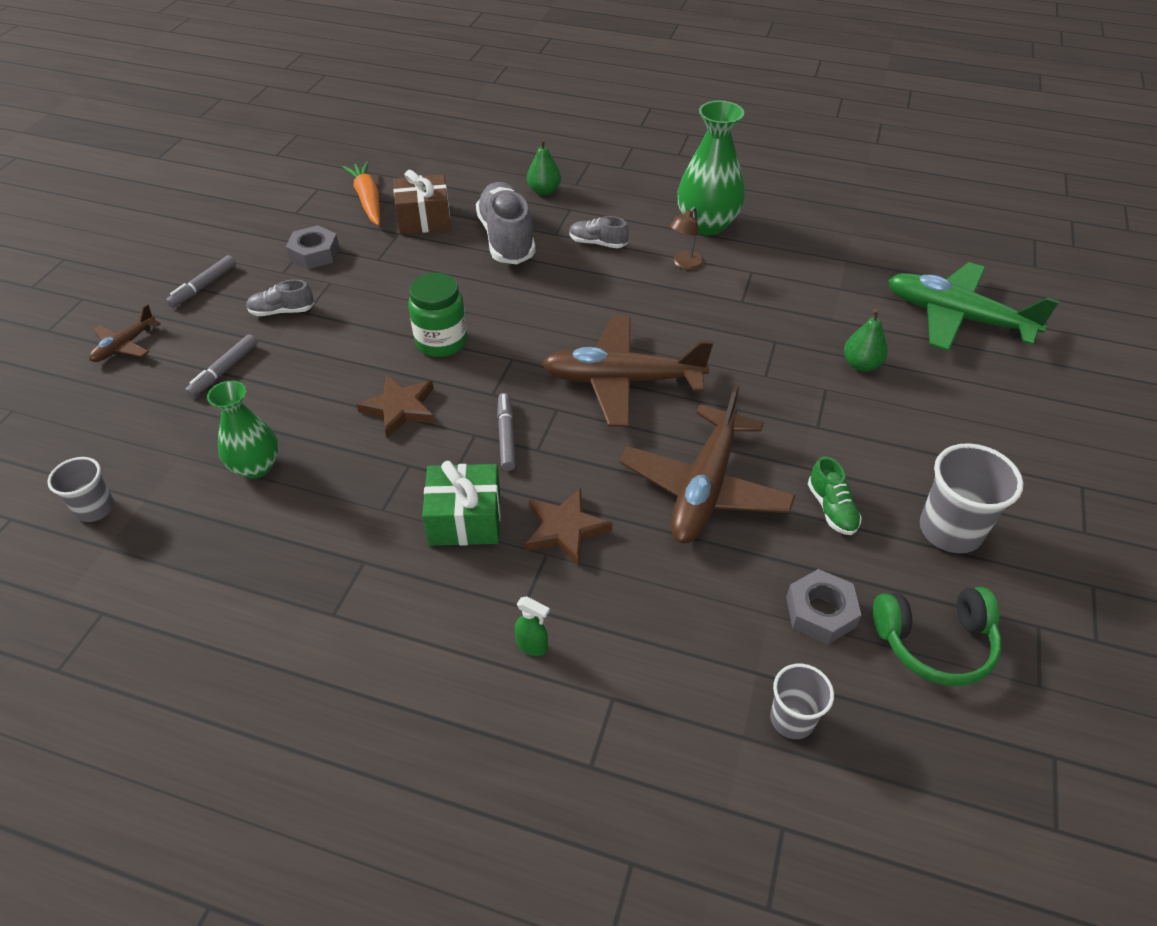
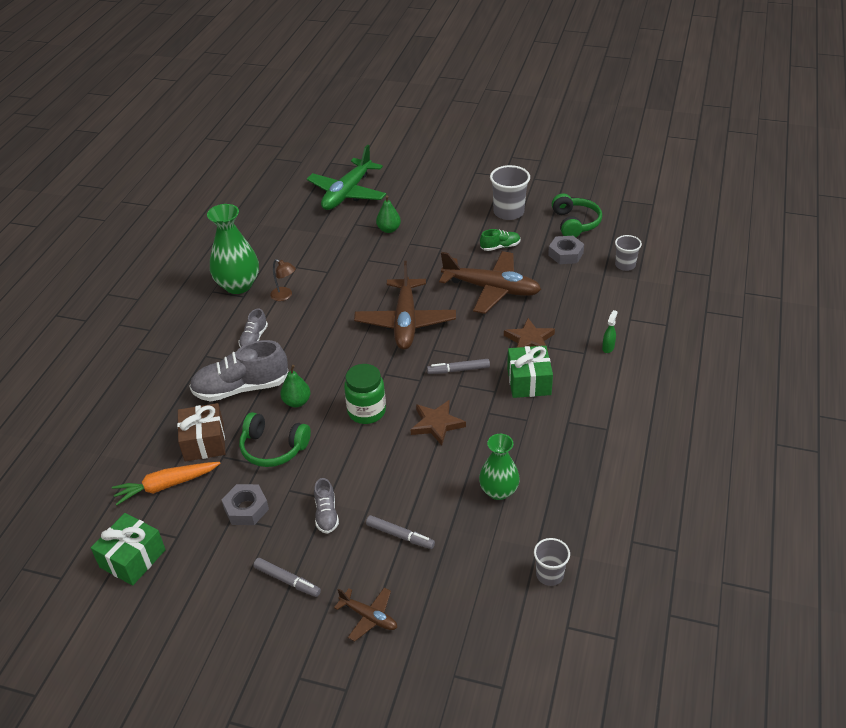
camera: 90 degrees left, 5 degrees down
green pear [527,139,561,195] -> green pear moved to [280,365,311,407]
none -> green gift [91,513,166,586]
none -> green headphones [239,412,311,467]

